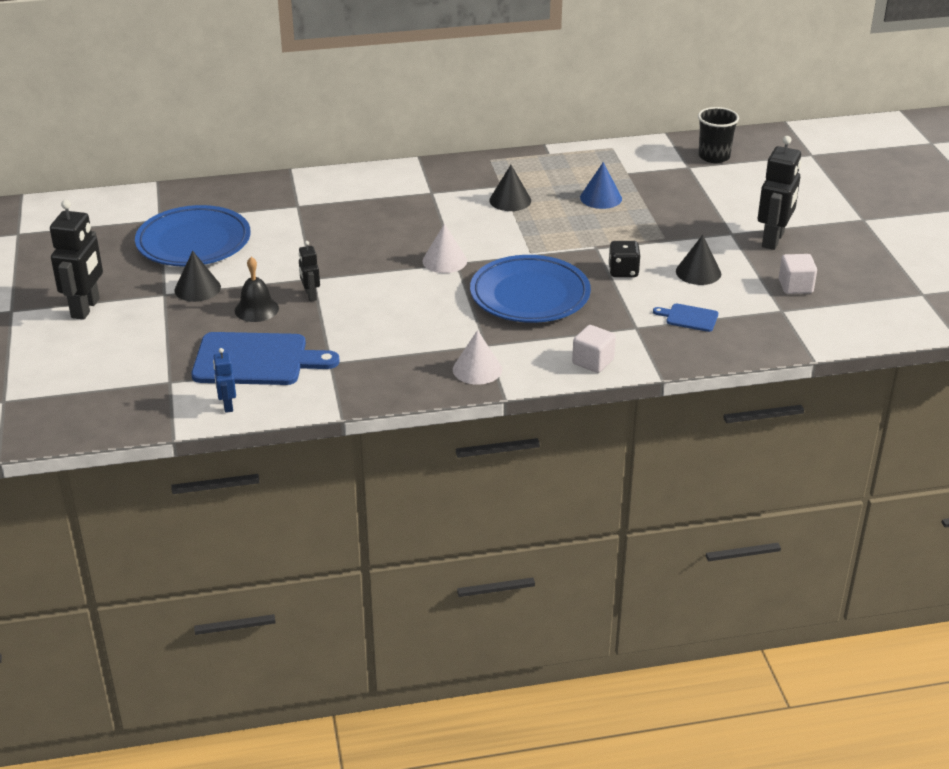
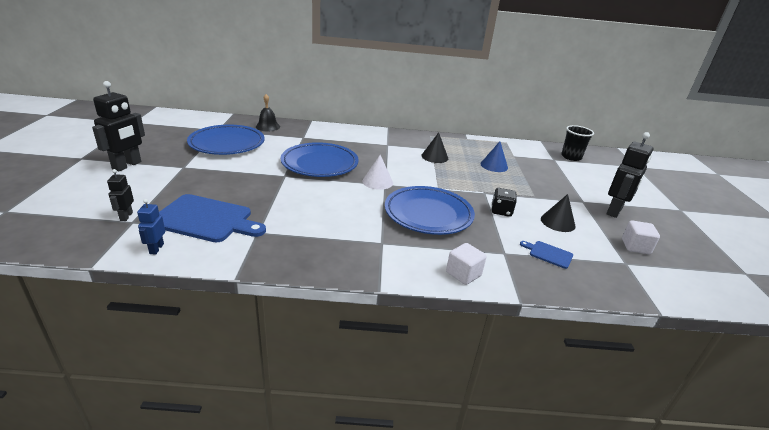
camera: 10 degrees right, 5 degrees down
black cone [174,251,221,302] -> none
black bell [235,257,279,322] -> black bell moved to [256,94,280,131]
black robot [299,241,320,301] -> black robot moved to [107,169,134,221]
white cone [453,330,502,385] -> none
none -> blue plate [281,142,359,177]

